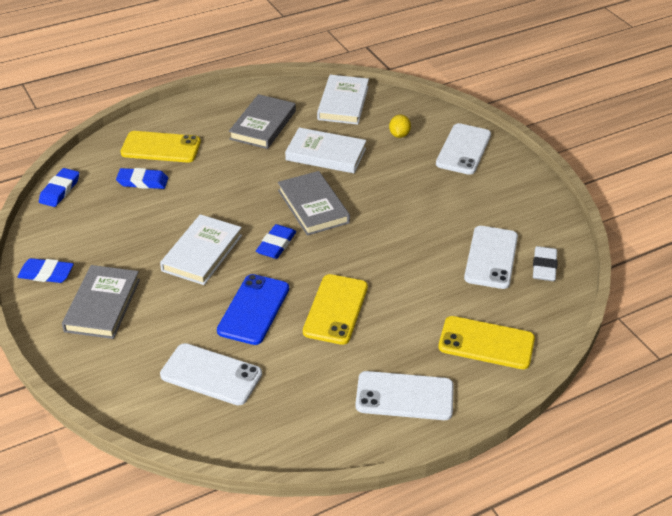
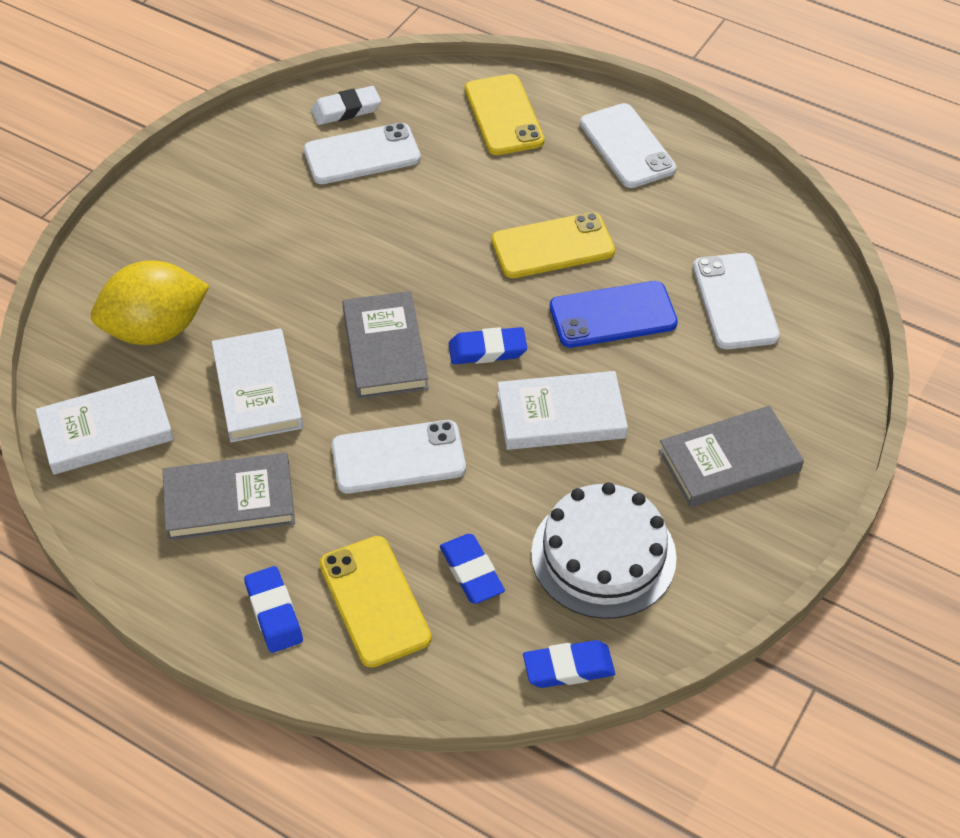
camera: 120 degrees left, 10 degrees up
blue eraser [17,258,74,283] -> blue eraser moved to [244,566,303,653]
grey book [278,171,350,236] -> grey book turned 45 degrees counterclockwise [342,291,429,399]
yellow lemon [389,115,411,138] -> yellow lemon [91,261,210,345], size x2.29
white phone [436,123,491,175] -> white phone moved to [332,420,466,493]
none -> white cake [531,482,677,619]

